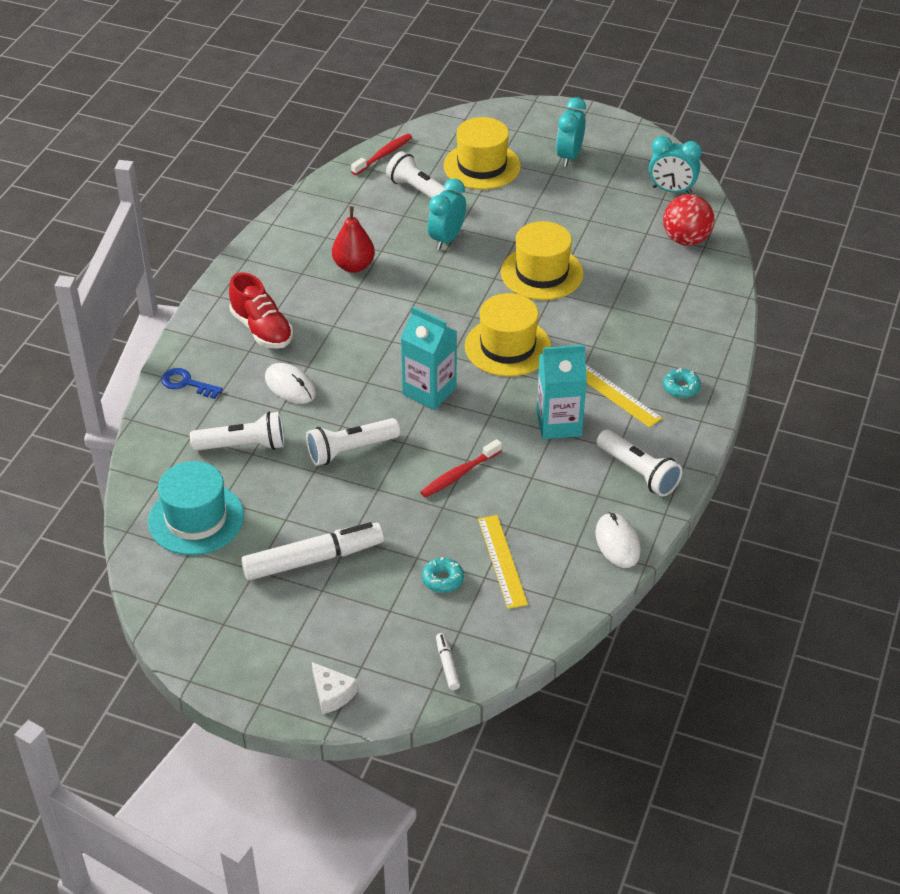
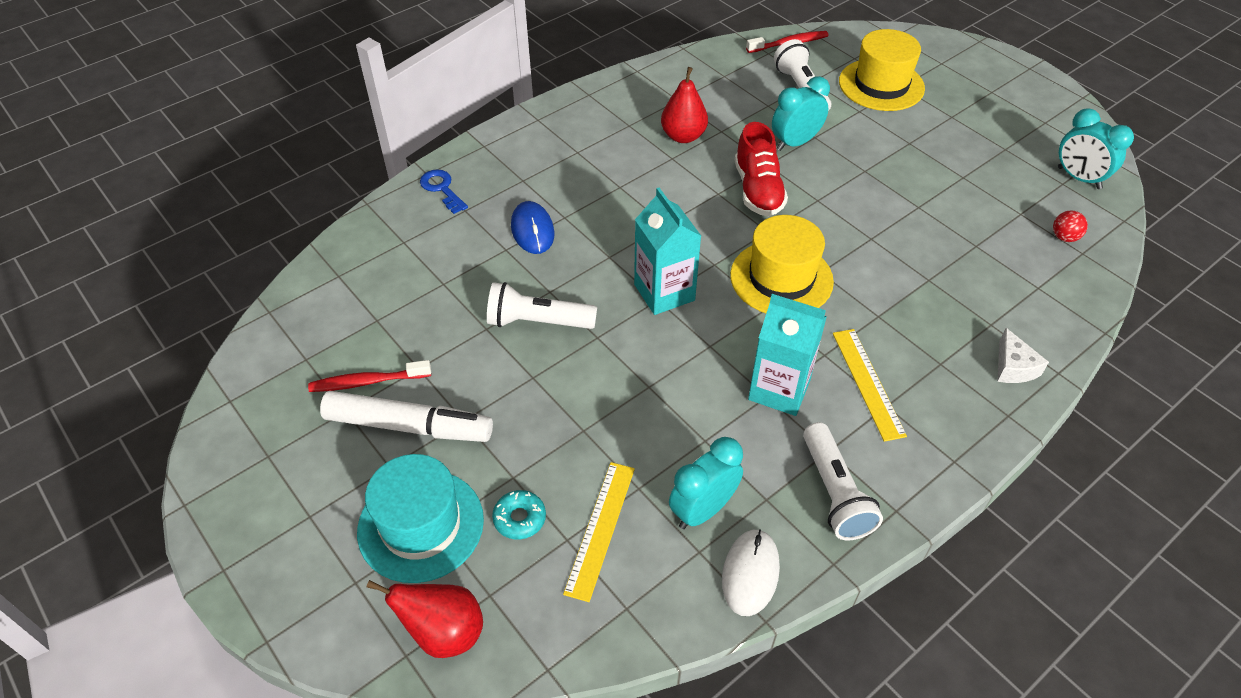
camera: 30 degrees right, 5 degrees up
turquoise hat [148,461,244,555] -> turquoise hat moved to [357,454,484,583]
white flashlight [190,411,284,451] -> none
red shoe [229,273,293,349] -> red shoe moved to [735,122,788,216]
white mouse [265,363,316,404] -> blue mouse [511,201,554,254]
white cheese [312,662,358,714] -> white cheese moved to [997,328,1049,383]
red toothbrush [420,439,502,498] -> red toothbrush moved to [308,360,431,392]
white marker [436,633,460,690] -> red pear [366,580,483,658]
yellow hat [501,221,584,300] -> none
turquoise clock [556,97,586,167] -> turquoise clock moved to [669,437,743,529]
red ball [663,194,715,246] -> red ball [1053,210,1088,242], size x0.50
turquoise donut [663,368,701,398] -> none

